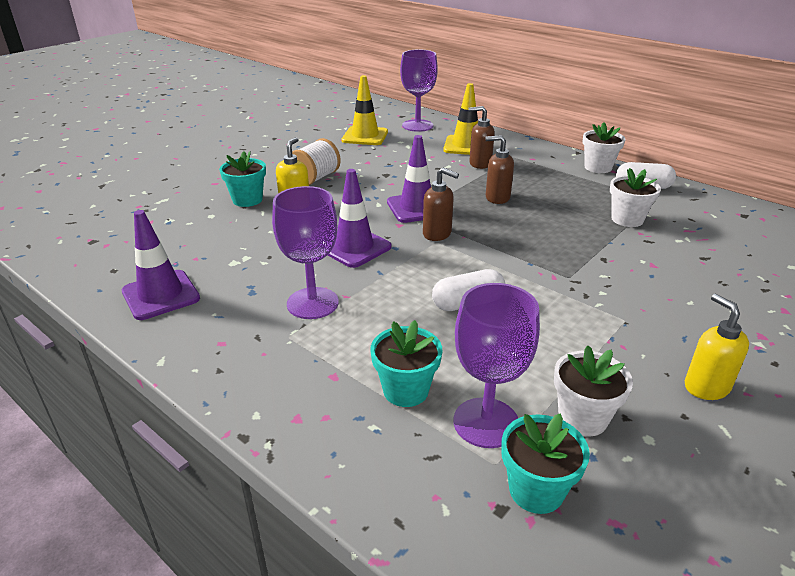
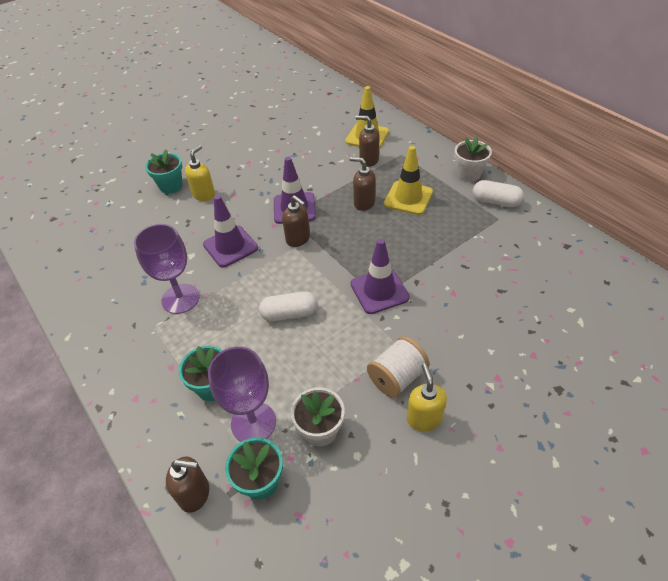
camera: 15 degrees right, 15 degrees up
purple traffic cone [122,210,200,320] -> purple traffic cone moved to [351,239,410,314]
white spool [292,138,341,185] -> white spool moved to [367,336,430,398]
yellow traffic cone [342,75,388,145] -> yellow traffic cone moved to [384,146,433,215]
purple goblet [400,49,438,132] -> none
white flower pot [610,168,661,227] -> none
none -> brown soap dispenser [166,456,209,513]

